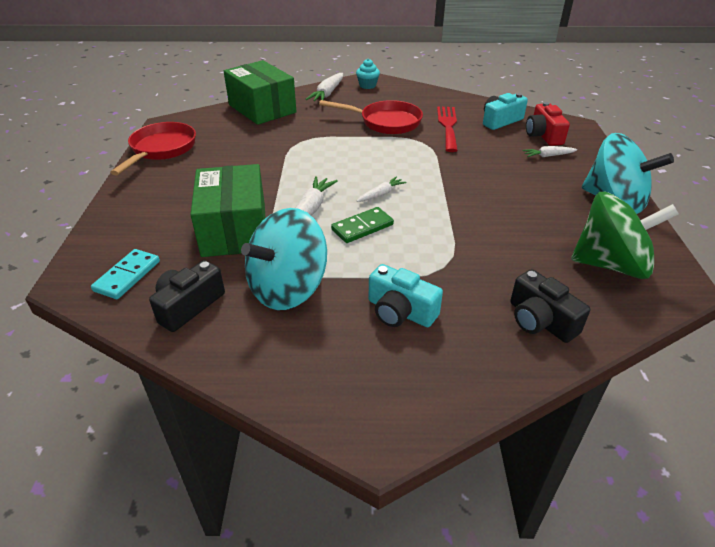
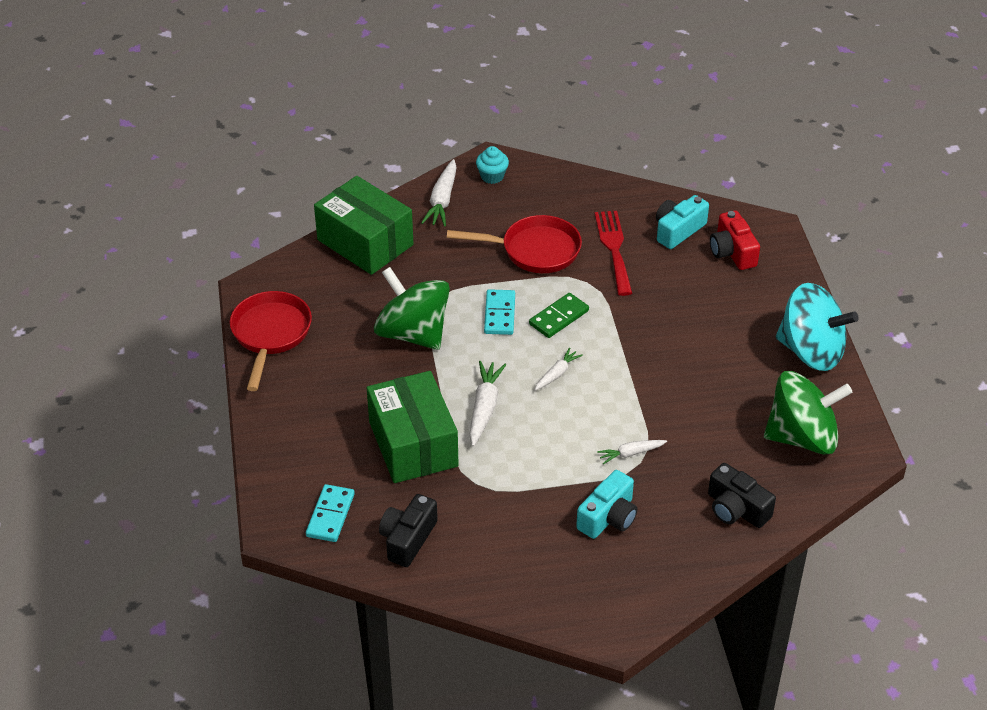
camera: 10 degrees left, 5 degrees up
turquoise spinning top [241,208,327,310] -> none
green domino [331,207,394,243] -> green domino moved to [529,293,589,338]
turquoise camera [369,264,443,327] -> turquoise camera turned 75 degrees counterclockwise [576,470,638,539]
white carrot [523,146,577,157] -> white carrot moved to [597,440,667,464]
none -> green spinning top [374,267,450,350]
none -> turquoise domino [484,289,515,335]

